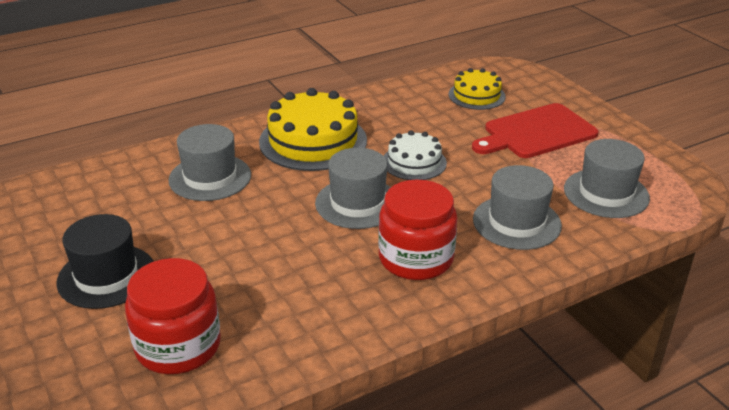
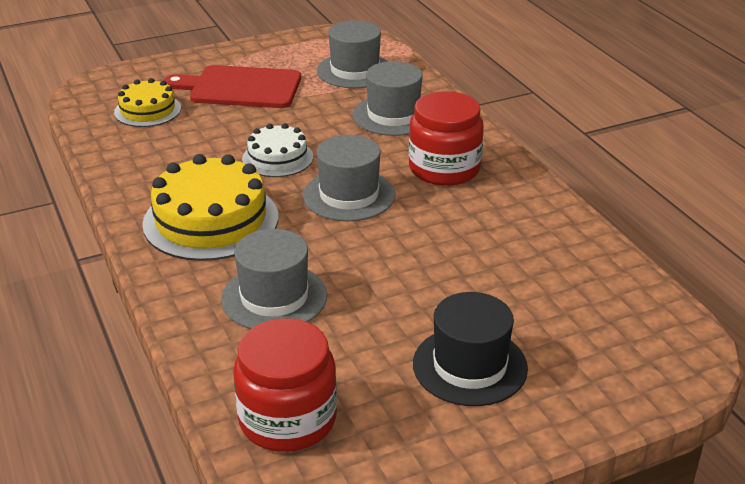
camera: 85 degrees left, 0 degrees up
red jar [125,258,221,374] -> red jar moved to [233,318,337,452]
red cutting board [472,103,599,158] -> red cutting board turned 120 degrees clockwise [164,65,301,108]

